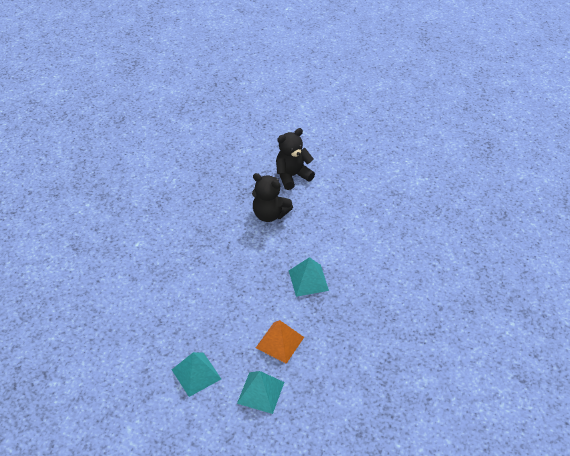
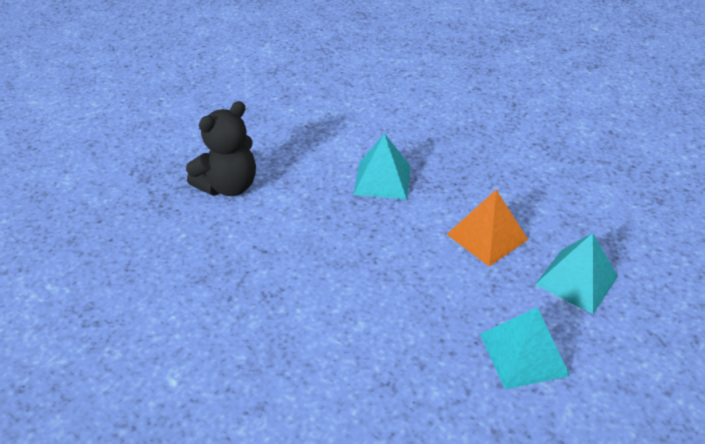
camera: 70 degrees left, 5 degrees down
black teddy bear [276,128,315,190] -> none

